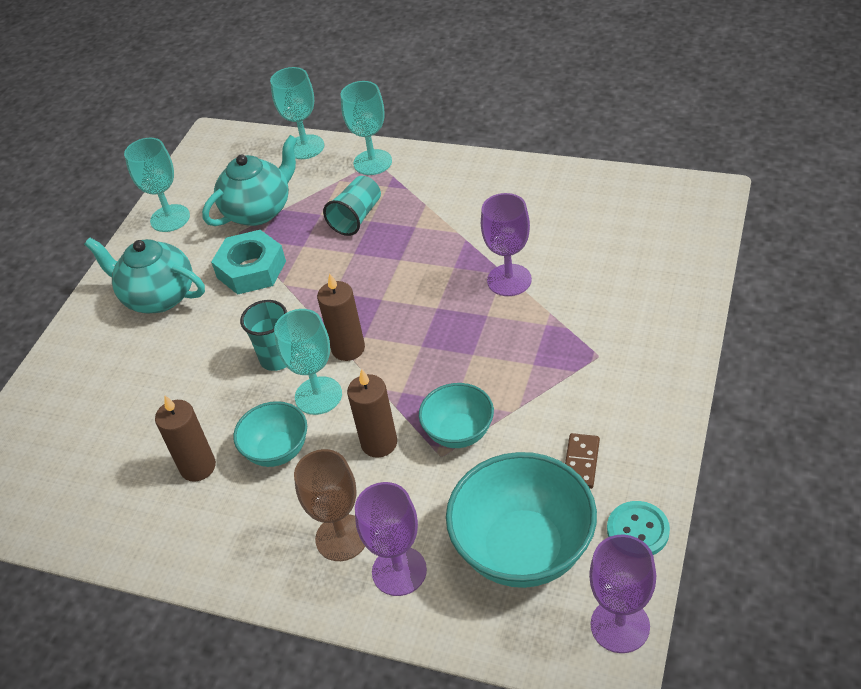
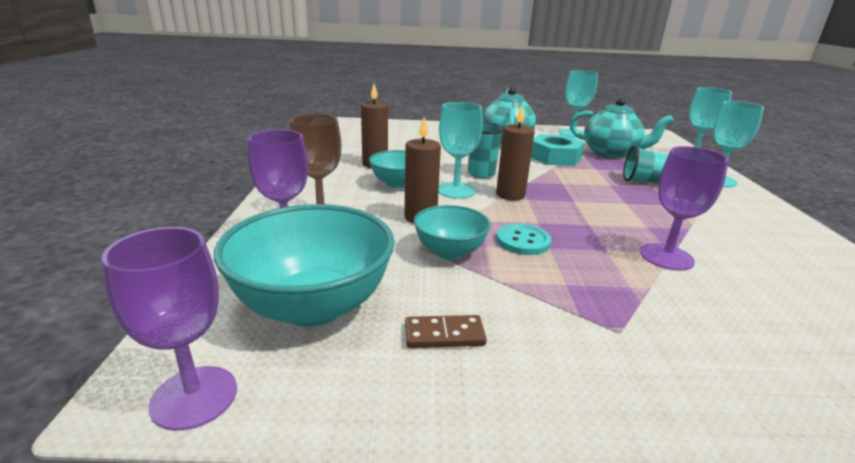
camera: 65 degrees right, 20 degrees down
turquoise button [607,501,670,555] -> turquoise button moved to [496,224,551,255]

